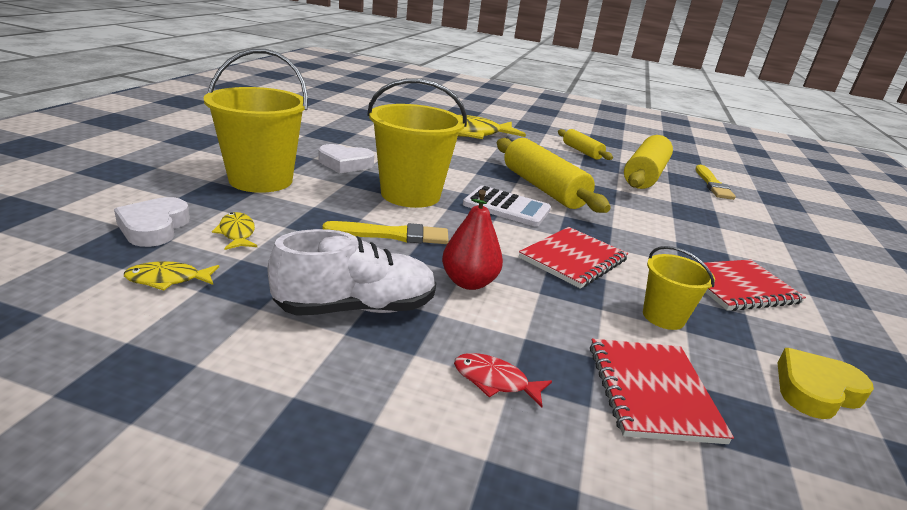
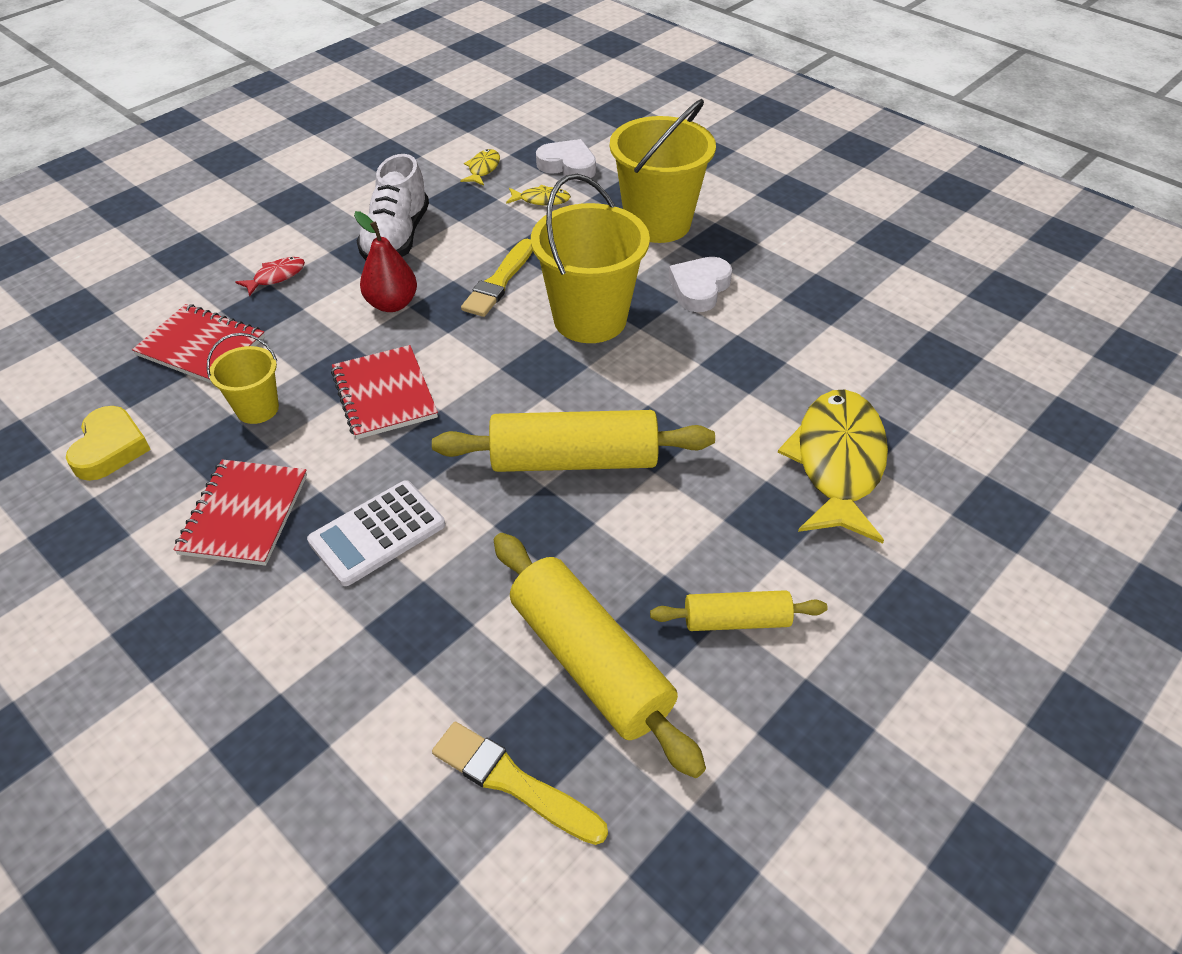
camera: 120 degrees right, 20 degrees up
white calculator [463,185,551,227] -> white calculator moved to [307,480,445,586]

